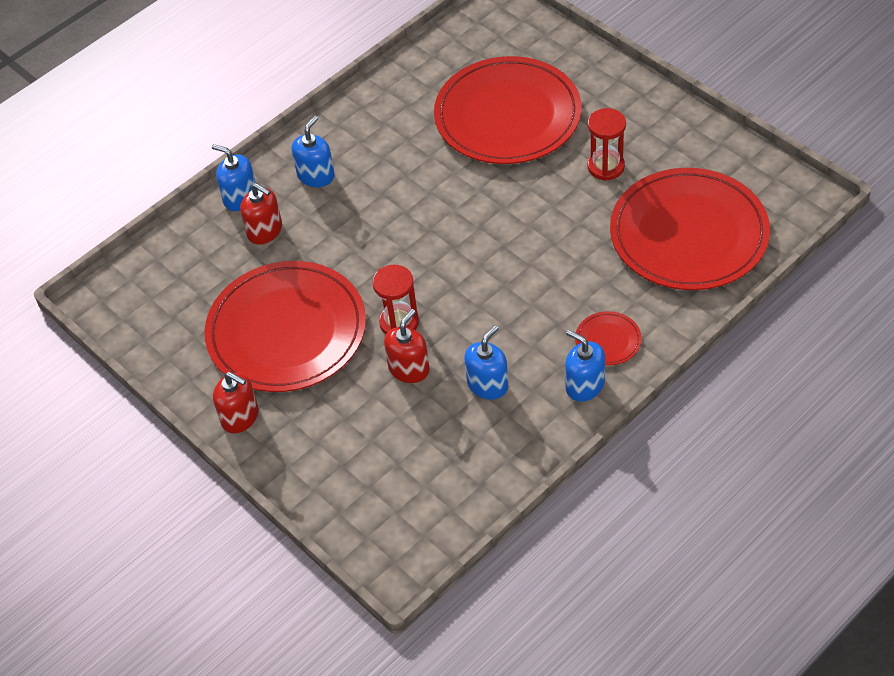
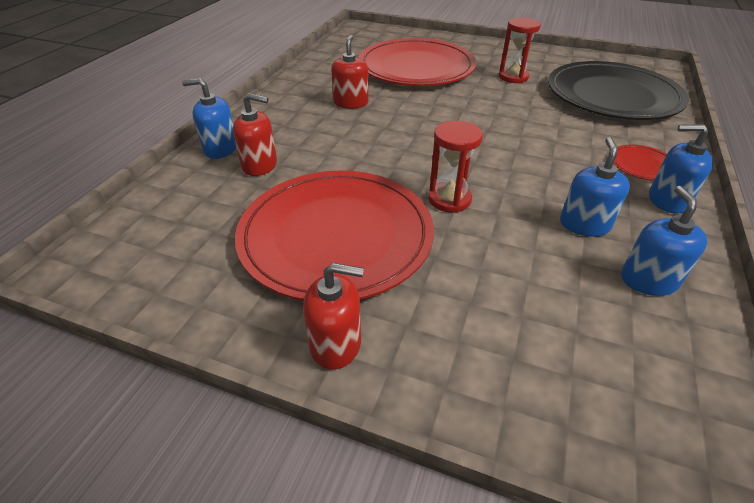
camera: 30 degrees left, 10 degrees down
blue soap dispenser [291,116,335,187] -> blue soap dispenser moved to [621,186,707,296]
red soap dispenser [384,309,430,383] -> red soap dispenser moved to [331,35,369,109]
red plate [610,168,770,290] -> black plate [548,61,689,120]

